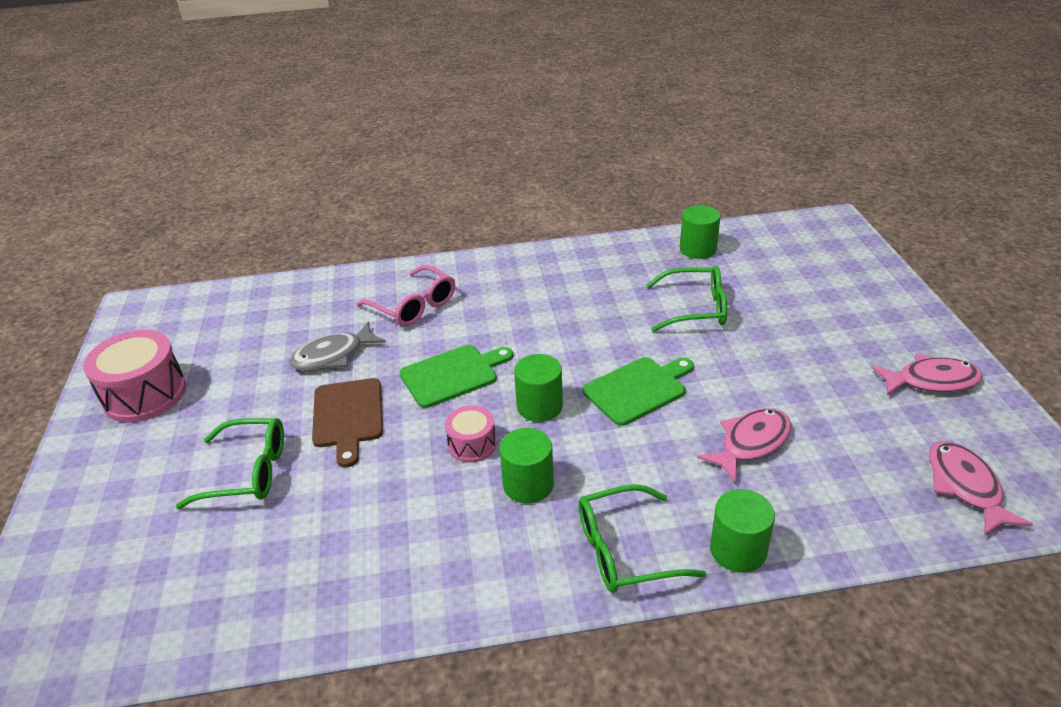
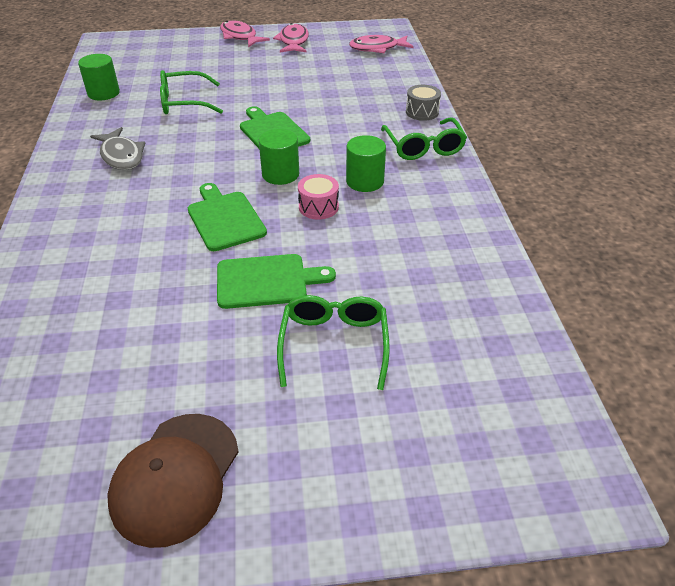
camera: 90 degrees left, 5 degrees up
pink drum [83,330,186,423] -> brown cap [107,414,239,548]
grey fish [289,322,386,371] -> grey fish moved to [90,127,145,170]
brown cutting board [312,378,383,467] -> green cutting board [217,254,336,309]
pink glasses [356,265,455,327] -> none
green glasses [646,266,727,332] -> green glasses turned 105 degrees counterclockwise [160,70,223,114]
pink fish [697,408,791,483] -> pink fish moved to [220,20,270,47]
green cylinder [710,489,775,573] -> grey drum [406,85,441,121]

